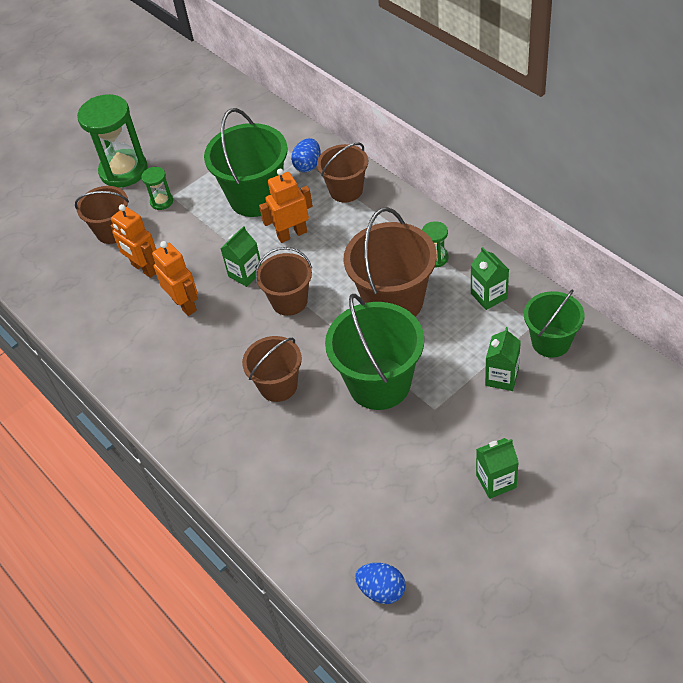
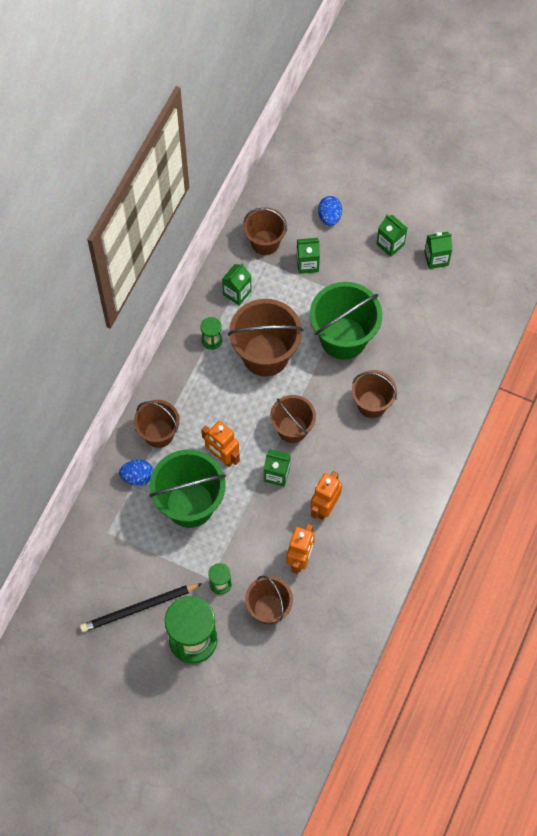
camera: 120 degrees left, 15 degrees up
blue egg [355,563,406,604] -> blue egg moved to [318,196,342,226]
green bucket [524,289,585,358] -> brown bucket [243,207,287,255]
none -> black pencil [80,583,203,632]
none -> green carton [424,232,453,269]

